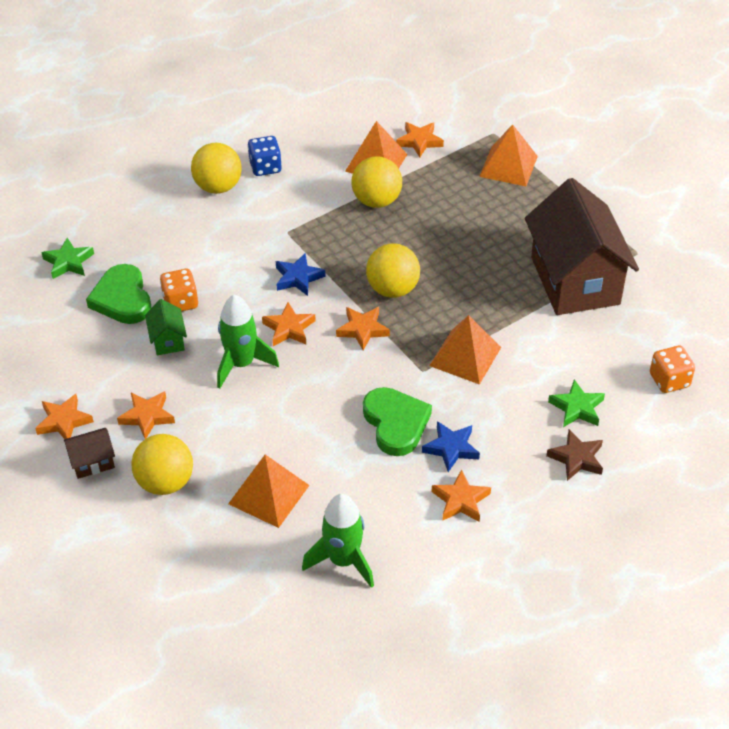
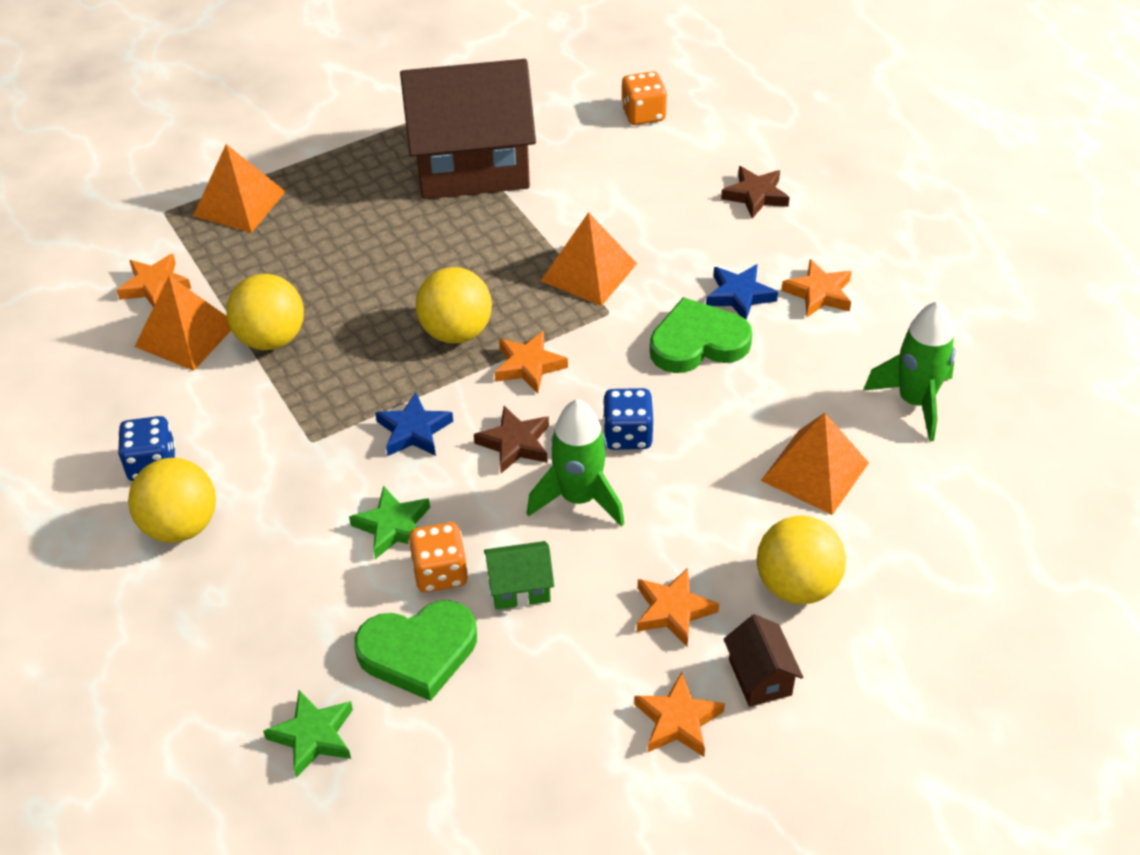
camera: 85 degrees left, 0 degrees up
orange star [262,302,316,346] -> brown star [474,406,549,473]
green star [548,379,605,427] -> green star moved to [349,486,430,559]
none -> blue dice [603,388,653,450]

